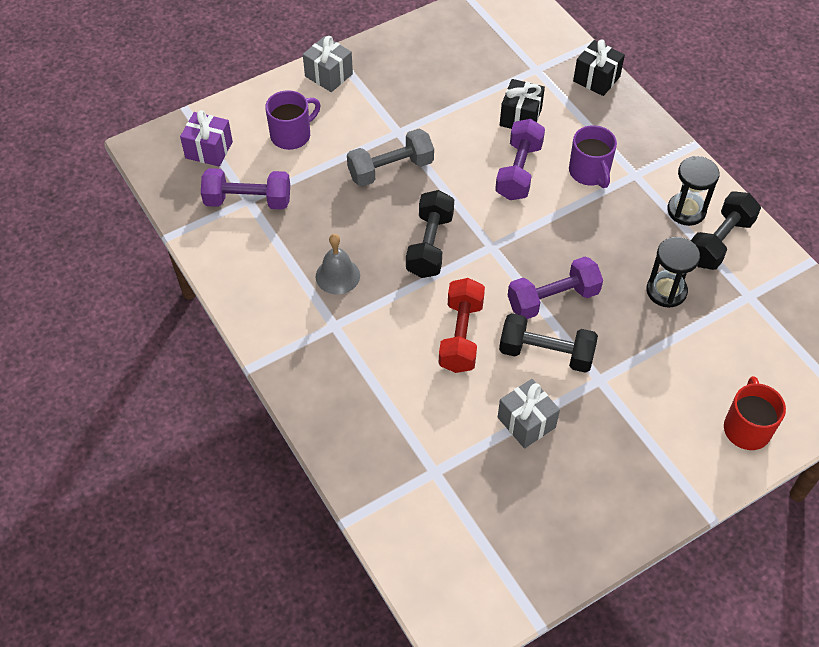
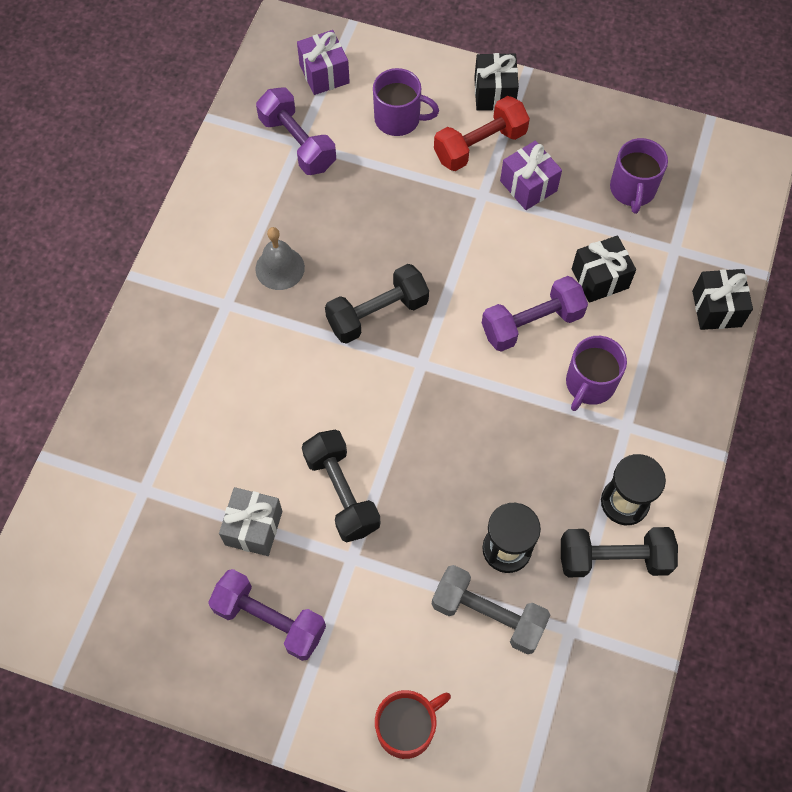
camera: 50 degrees right, 10 degrees up
grey gift [303,36,353,92] -> black gift [474,53,519,111]
grey dumbbell [347,129,434,187] -> grey dumbbell moved to [432,565,550,654]
red dumbbell [439,278,485,373] -> red dumbbell moved to [434,96,530,171]
purple dumbbell [508,256,603,319] -> purple dumbbell moved to [208,569,326,661]
none -> purple gift [500,141,562,210]
none -> purple mug [610,138,668,214]

